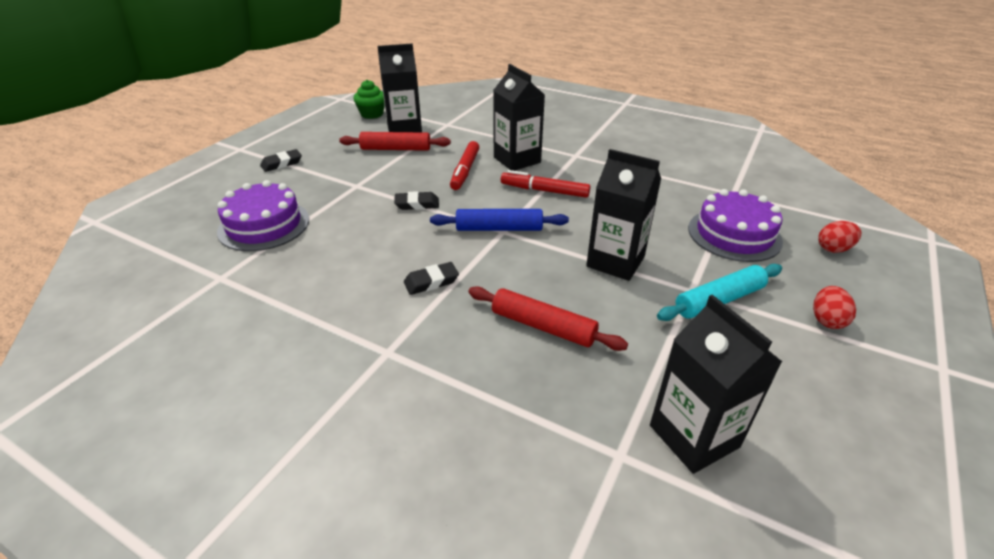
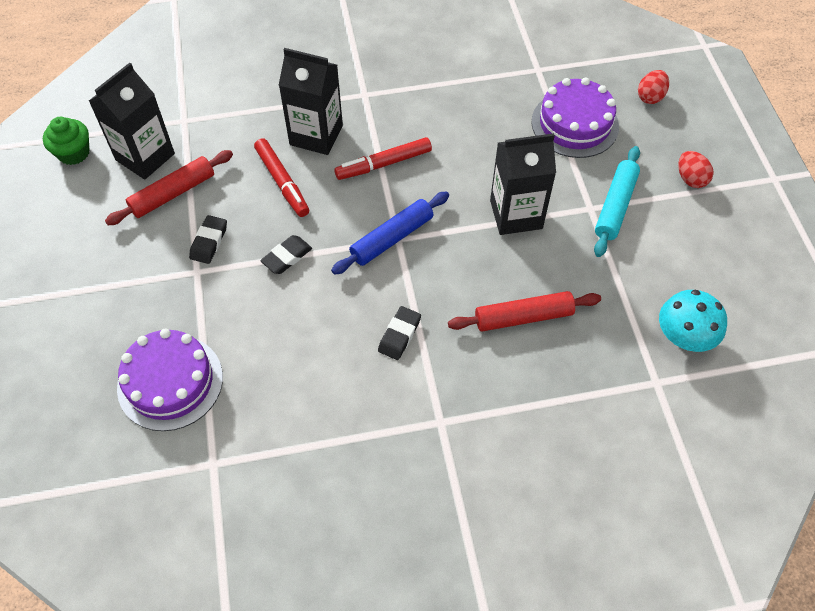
camera: 40 degrees left, 20 degrees up
black eraser [260,149,302,172] -> black eraser moved to [189,215,227,264]
black carton [650,295,782,474] -> turquoise mushroom [659,290,727,352]

